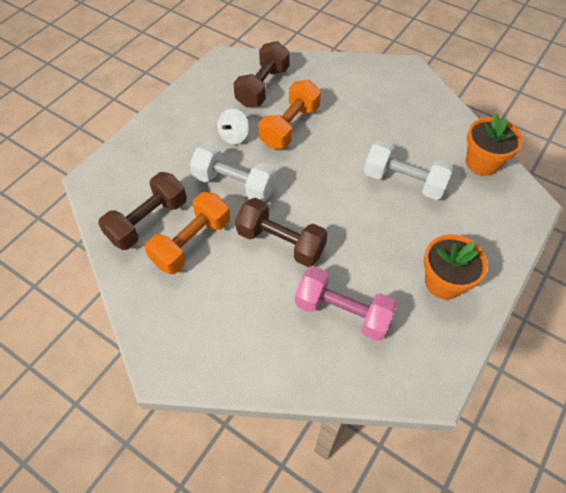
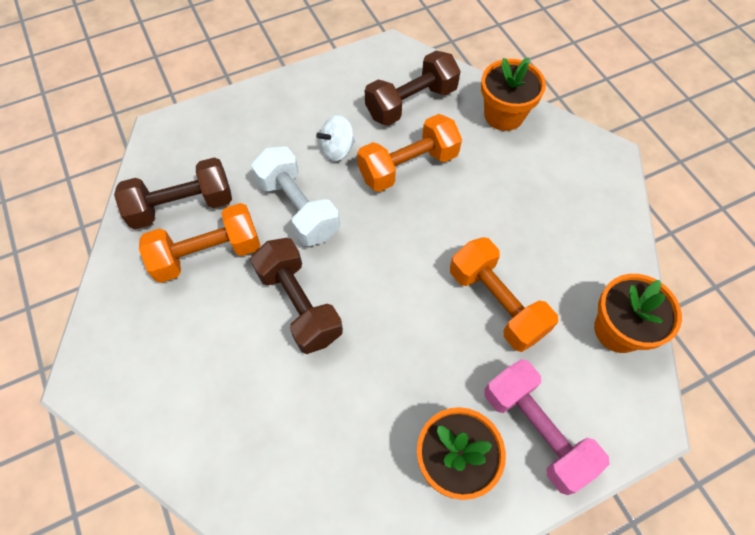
camera: 30 degrees right, 5 degrees up
pink dumbbell [295,266,397,341] -> pink dumbbell moved to [484,359,610,495]
white dumbbell [364,140,453,200] -> orange dumbbell [450,237,558,352]
none -> orange flower pot [481,57,546,131]

